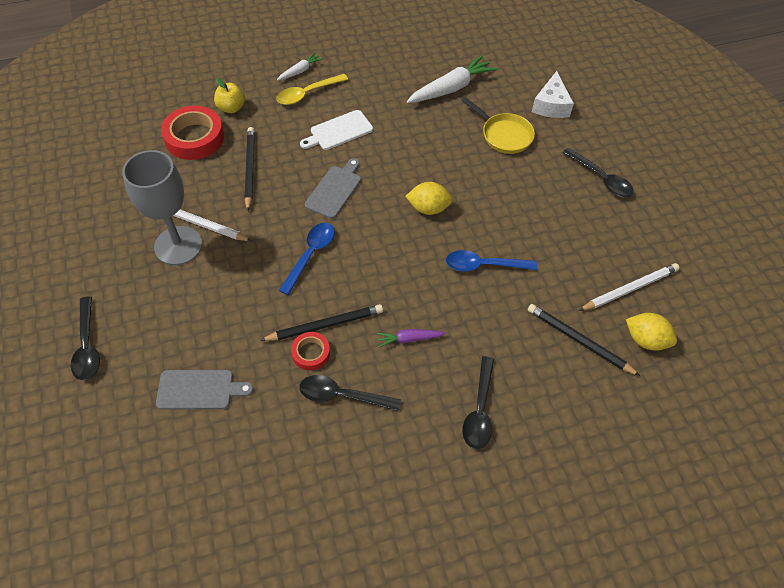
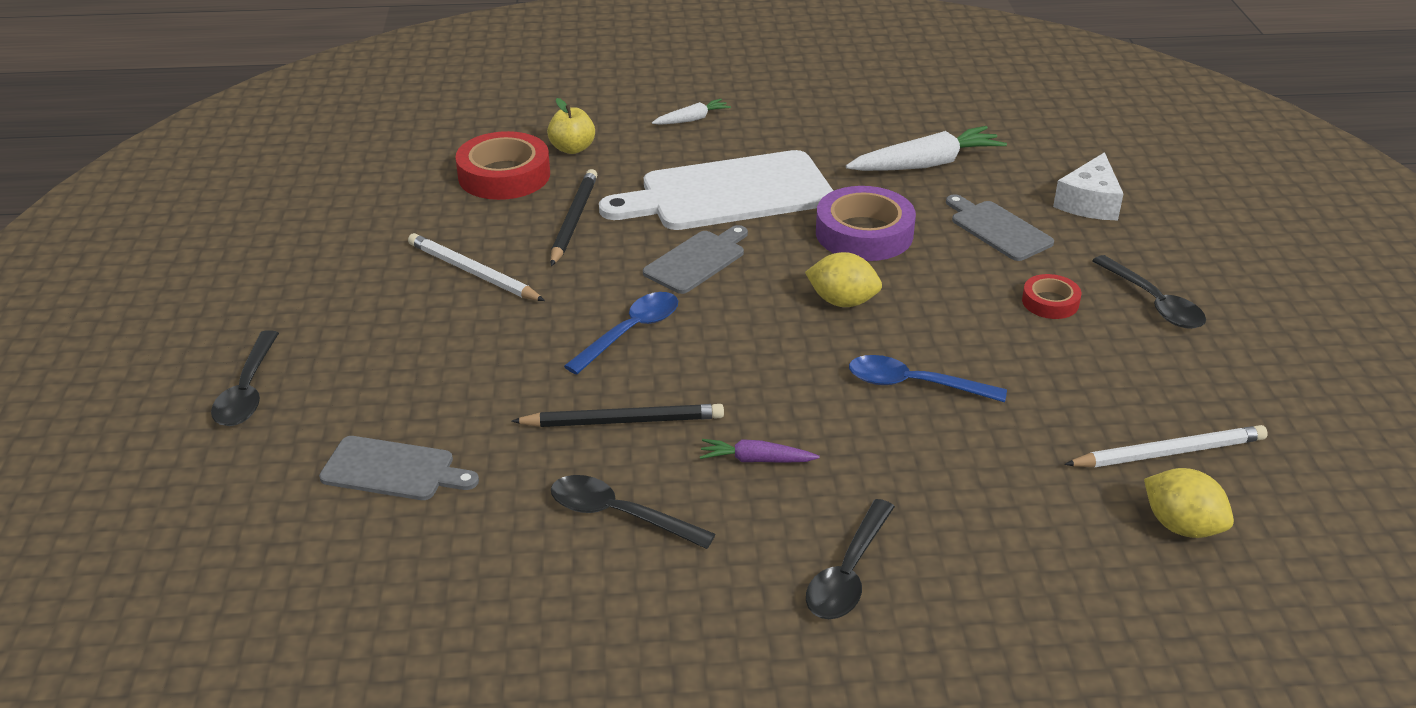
camera: 15 degrees right, 20 degrees down
grey goblet [122,150,202,265] -> none
yellow spoon [276,74,348,105] -> none
red tape [291,332,330,370] -> red tape moved to [1022,274,1081,319]
white cutting board [300,110,373,150] -> white cutting board [599,150,833,230], size x1.92
yellow pan [461,97,535,154] -> grey cutting board [946,194,1054,261]
black pencil [528,304,640,376] -> none
none -> purple tape [816,186,916,261]

